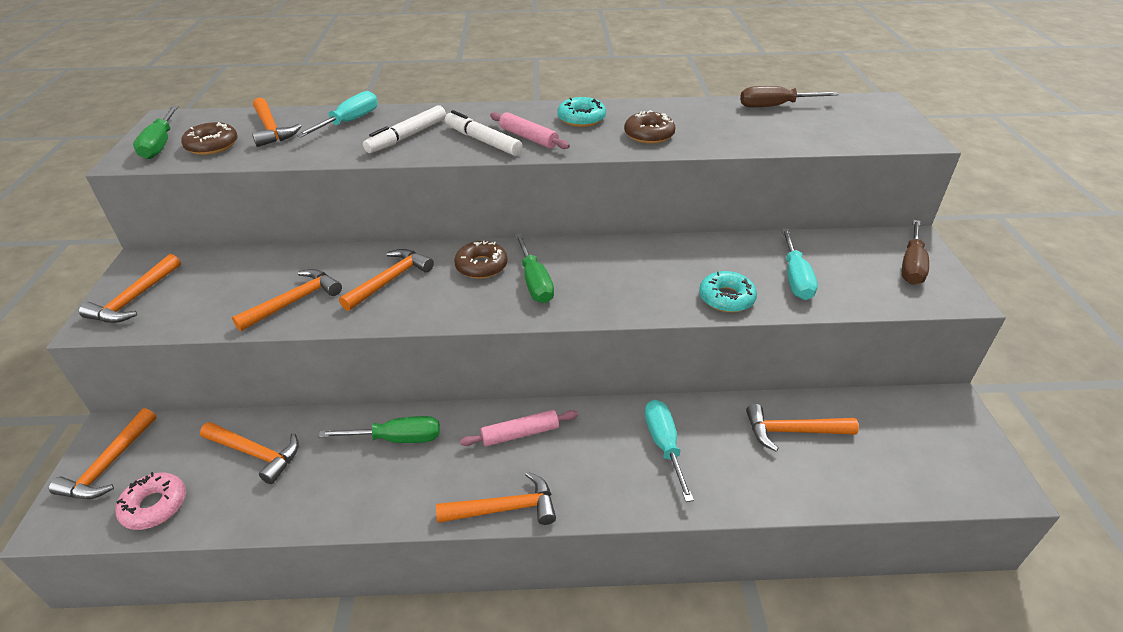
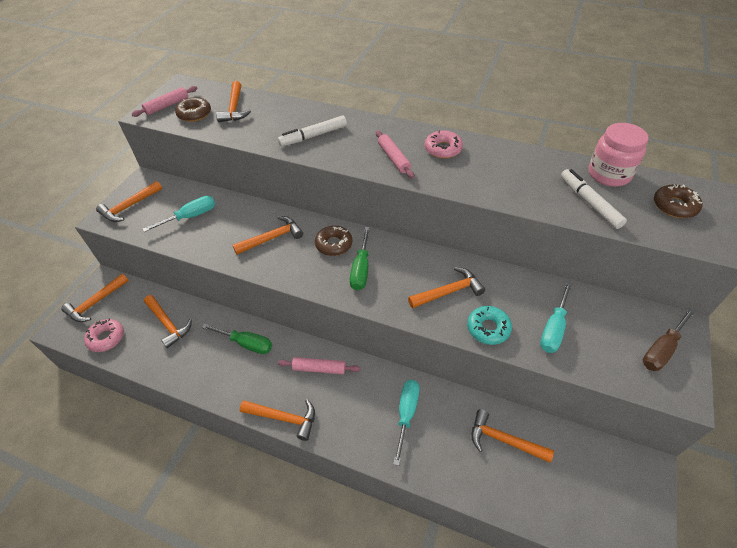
camera: 25 degrees right, 10 degrees up
green screwdriver [133,106,179,159] -> pink rolling pin [131,86,197,117]
orange hammer [232,269,342,331] -> orange hammer moved to [408,267,485,308]
turquoise screwdriver [296,91,378,137] -> turquoise screwdriver moved to [142,196,215,232]
white marker [445,110,522,156] -> white marker moved to [561,169,627,229]
turquoise donut [558,97,606,127] -> pink donut [425,130,463,159]
brown donut [624,110,676,144] -> brown donut moved to [654,185,702,218]
brown screwdriver [740,86,839,107] -> pink jar [588,123,649,187]

